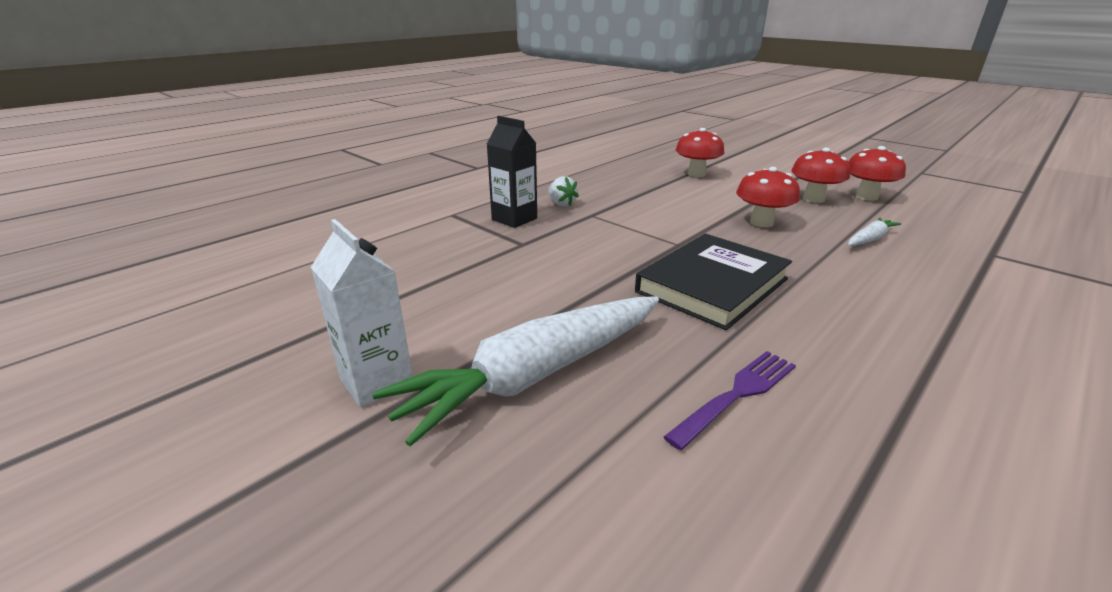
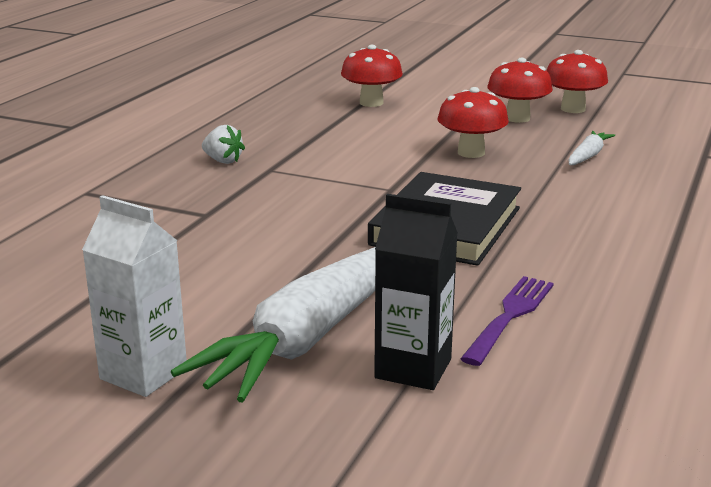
camera: 20 degrees left, 5 degrees down
black carton [487,116,537,228] -> black carton moved to [374,194,458,390]

